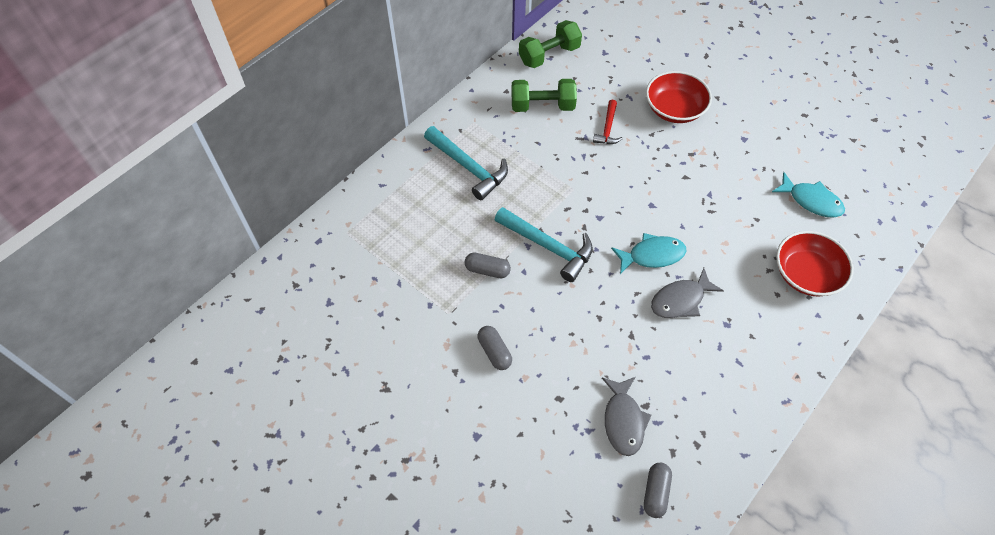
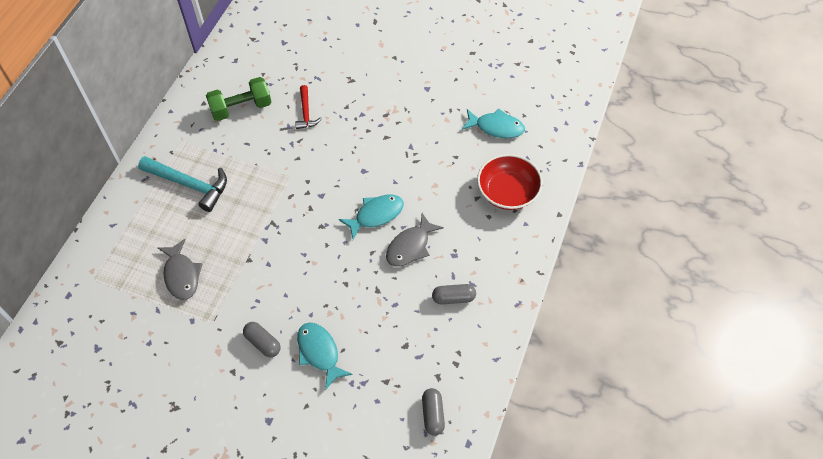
camera: 20 degrees left, 0 degrees up
grey capsule [464,252,511,278] -> grey capsule moved to [432,284,476,304]
turquoise hammer [495,207,593,282] -> none
green dumbbell [519,20,582,68] -> none
grey fish [602,377,652,456] -> grey fish moved to [158,239,202,300]
red bowl [646,71,712,123] -> none
none -> turquoise fish [297,322,353,390]

